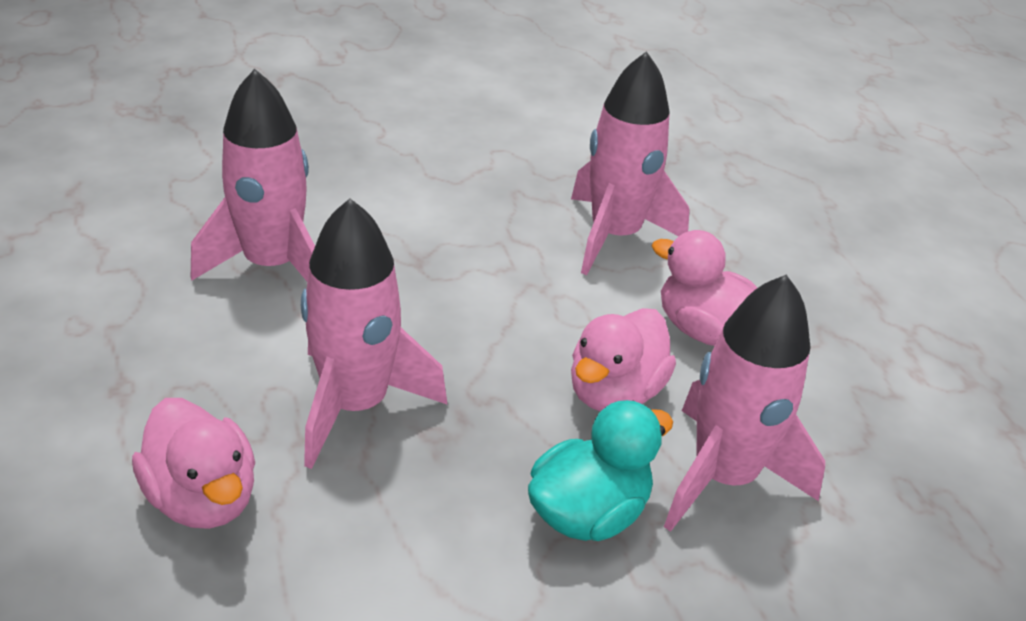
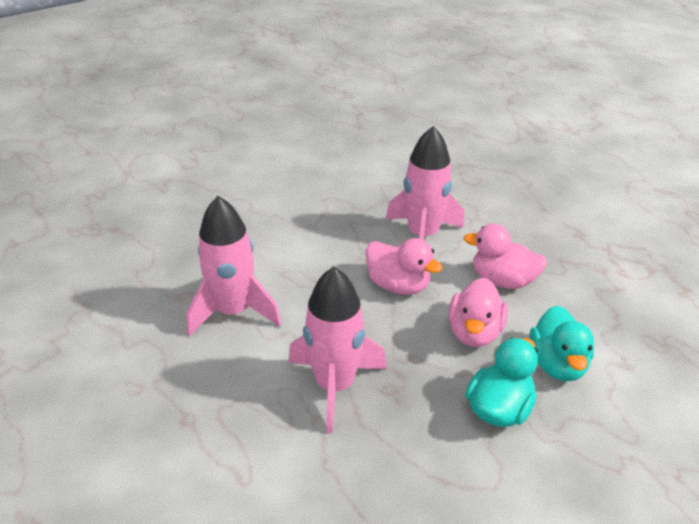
camera: 15 degrees left, 0 degrees up
pink duck [132,398,255,529] -> pink duck moved to [366,238,443,295]
pink rocket [664,274,825,532] -> turquoise duck [529,306,594,381]

